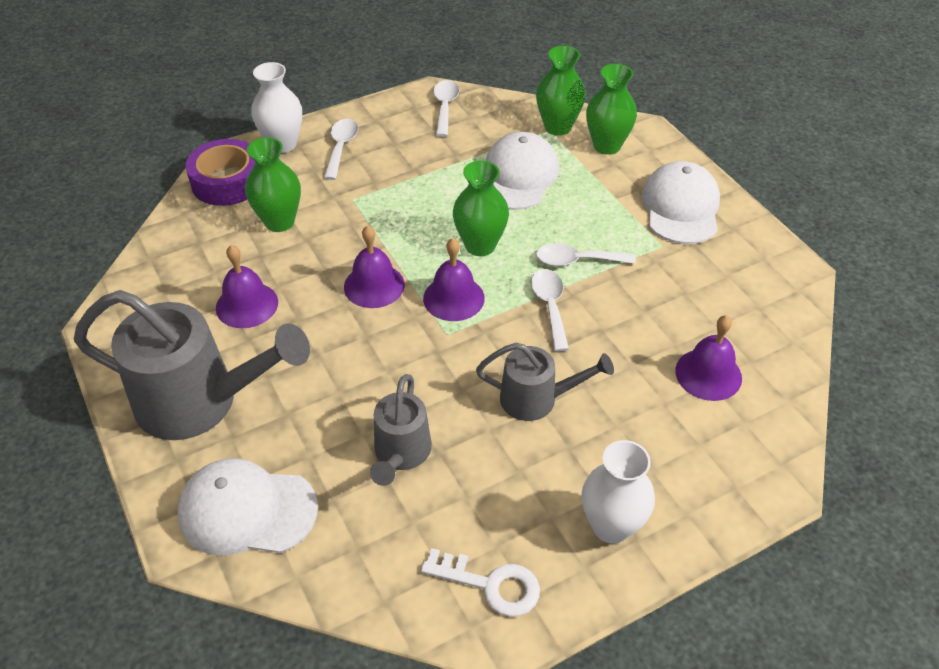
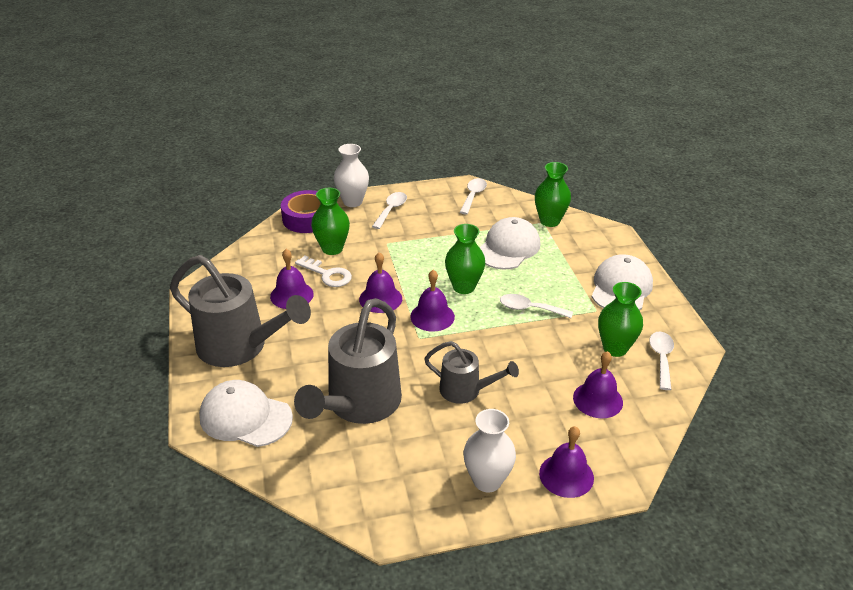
camera: 15 degrees right, 10 degrees down
grey watering can [370,374,432,486] -> grey watering can [294,298,402,424], size x1.80
white key [421,548,540,617] -> white key moved to [295,256,352,287]
white spoon [531,269,569,351] -> white spoon moved to [649,332,674,390]
green vase [586,64,637,155] -> green vase moved to [598,282,643,357]
none -> purple bell [539,426,594,498]

